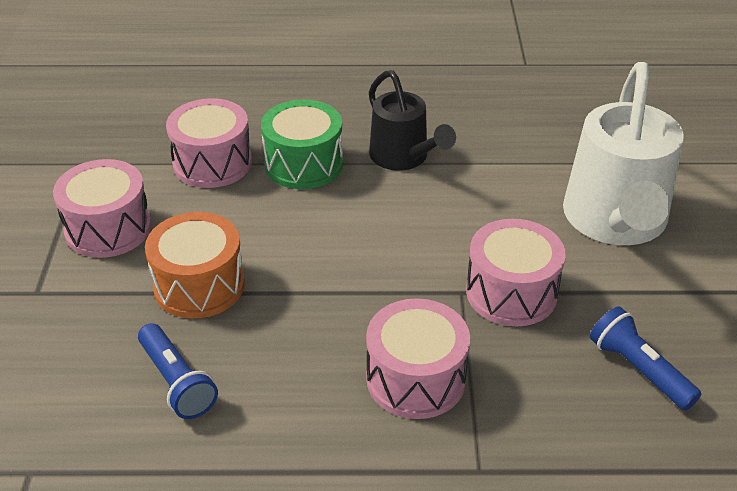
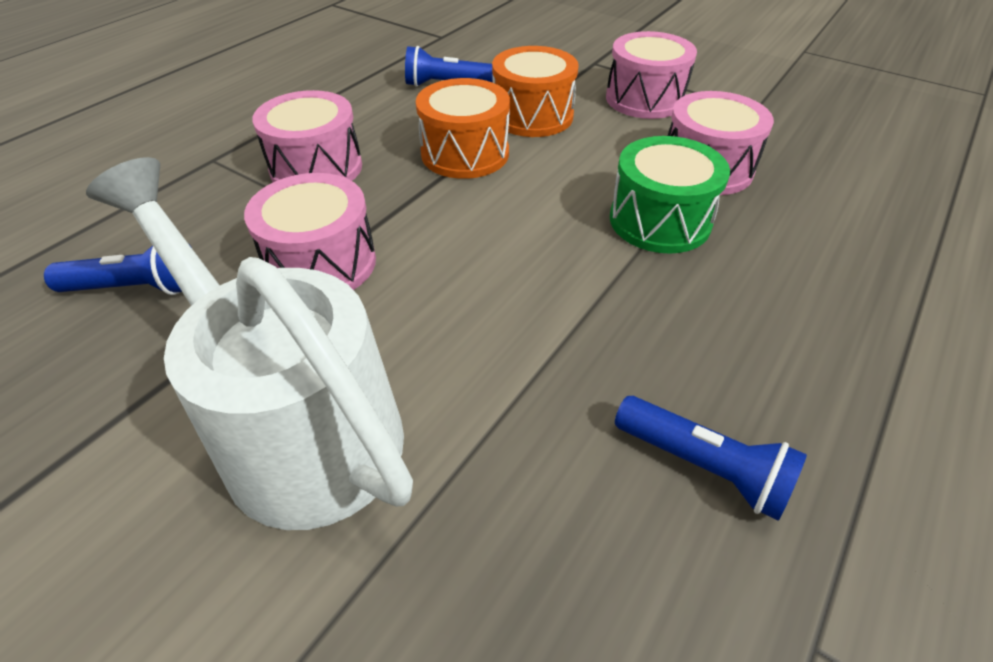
camera: 125 degrees right, 5 degrees up
black watering can [369,70,456,171] -> none
none -> orange drum [416,78,510,179]
none -> blue flashlight [615,396,807,521]

